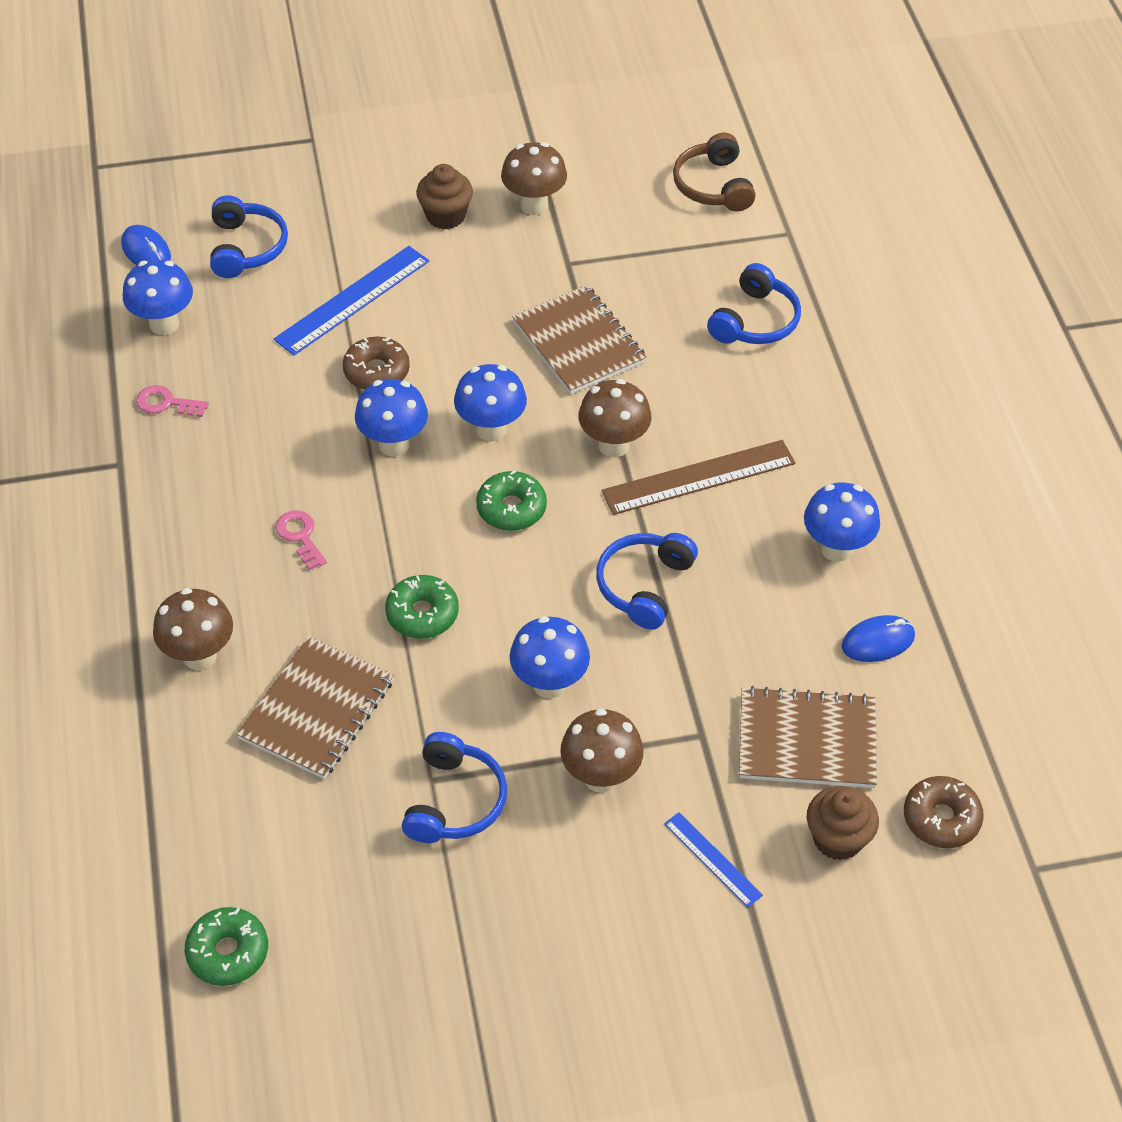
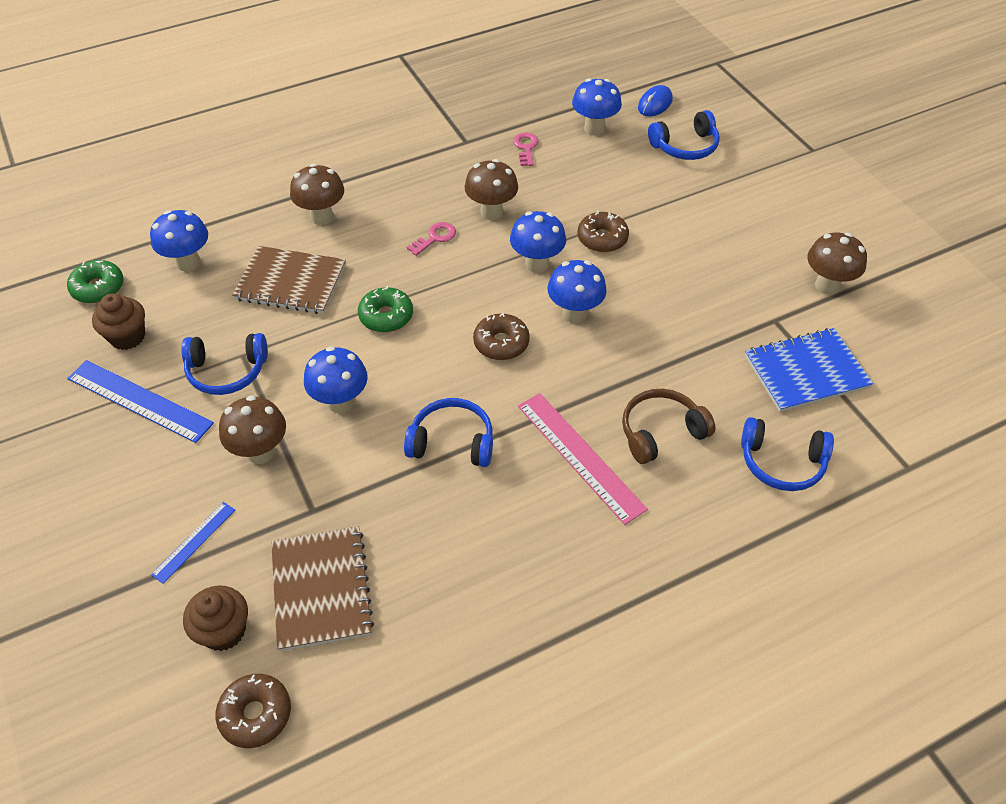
camera: 75 degrees right, 0 degrees up
blue ruler [274,246,429,355] -> blue ruler moved to [67,360,214,443]
brown cupcake [416,164,473,229] -> brown cupcake moved to [92,293,145,350]
green donut [476,470,547,531] -> brown donut [473,313,530,360]
brown notebook [512,285,647,394] -> none
brown mushroom [578,379,652,458] -> brown mushroom moved to [465,159,518,220]
brown ruler [602,440,795,515] -> pink ruler [518,393,648,525]
brown headphones [673,133,756,212] -> brown headphones moved to [622,389,715,464]
blue mushroom [804,482,880,562] -> blue mushroom moved to [150,210,208,272]
blue mouse [842,615,915,662] -> none
none -> blue notebook [745,328,873,412]

